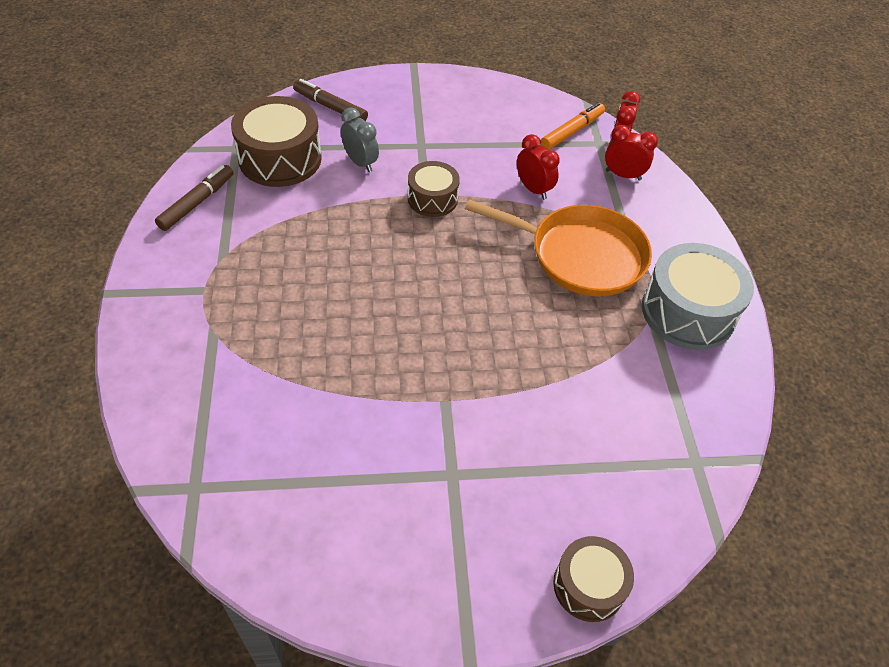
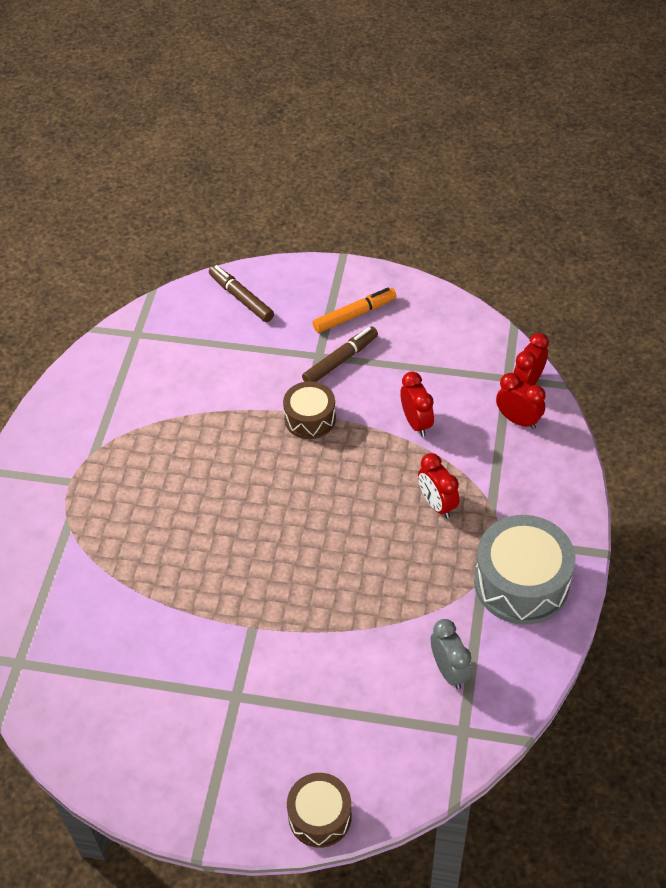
camera: 20 degrees right, 0 degrees up
brown marker [155,165,234,231] -> brown marker moved to [302,326,378,382]
brown drum [231,96,322,187] -> none
grey clock [341,107,379,172] -> grey clock moved to [431,619,472,689]
orange pan [465,199,652,297] -> red clock [418,453,459,518]
orange marker [541,102,605,150] -> orange marker moved to [312,288,396,333]

